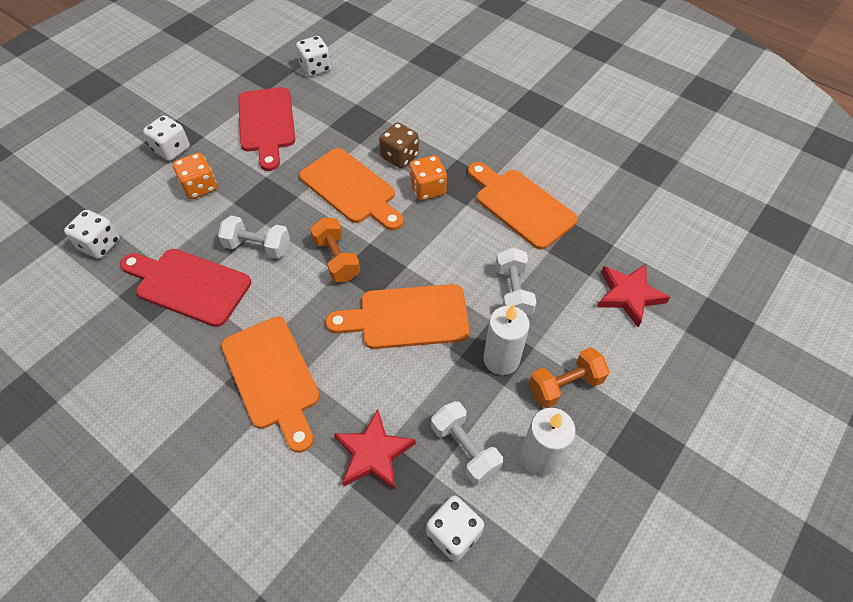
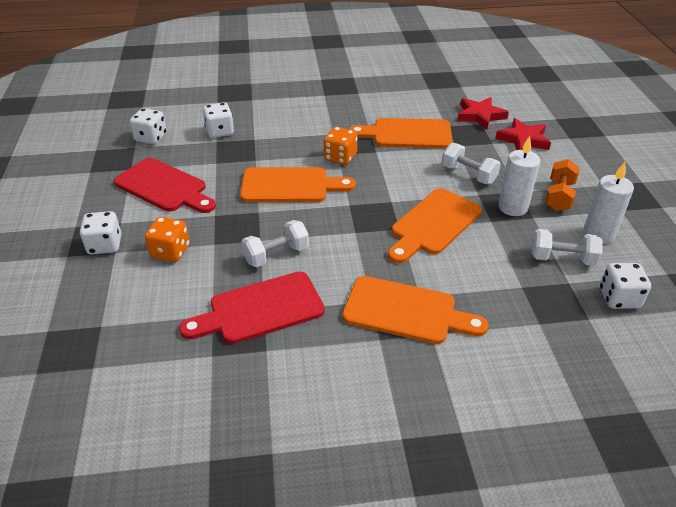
camera: 45 degrees left, 15 degrees down
white dice [64,210,120,259] -> white dice moved to [203,102,234,138]
orange dumbbell [310,218,360,282] -> none
red star [334,409,416,490] -> red star moved to [457,97,509,130]
brown dice [379,122,419,168] -> none

